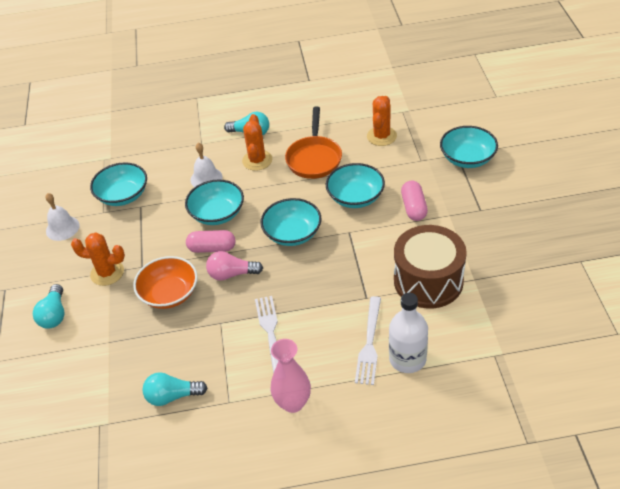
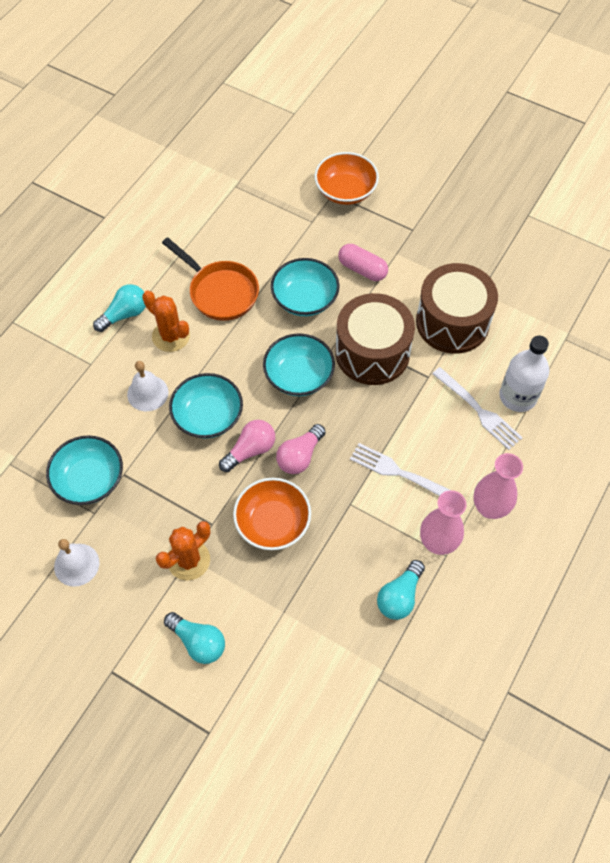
camera: 55 degrees left, 15 degrees up
pink capsule [186,230,235,253] -> pink light bulb [219,420,275,472]
orange cactus [367,96,397,146] -> none
turquoise bowl [440,126,498,168] -> orange bowl [315,152,379,205]
none -> brown drum [335,293,415,385]
none -> pink vase [420,490,467,555]

